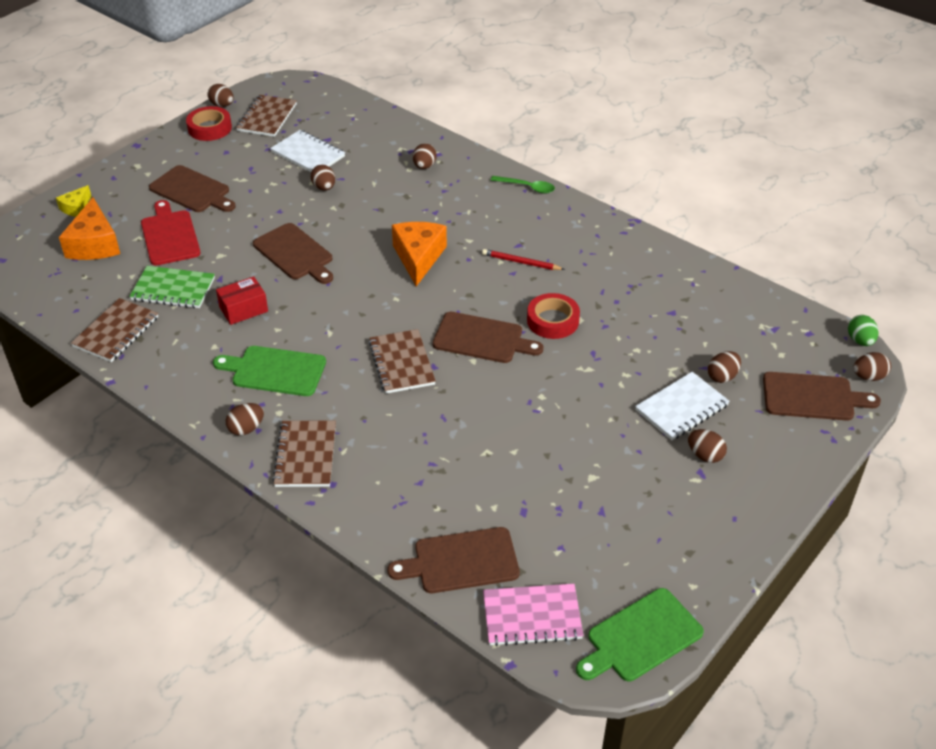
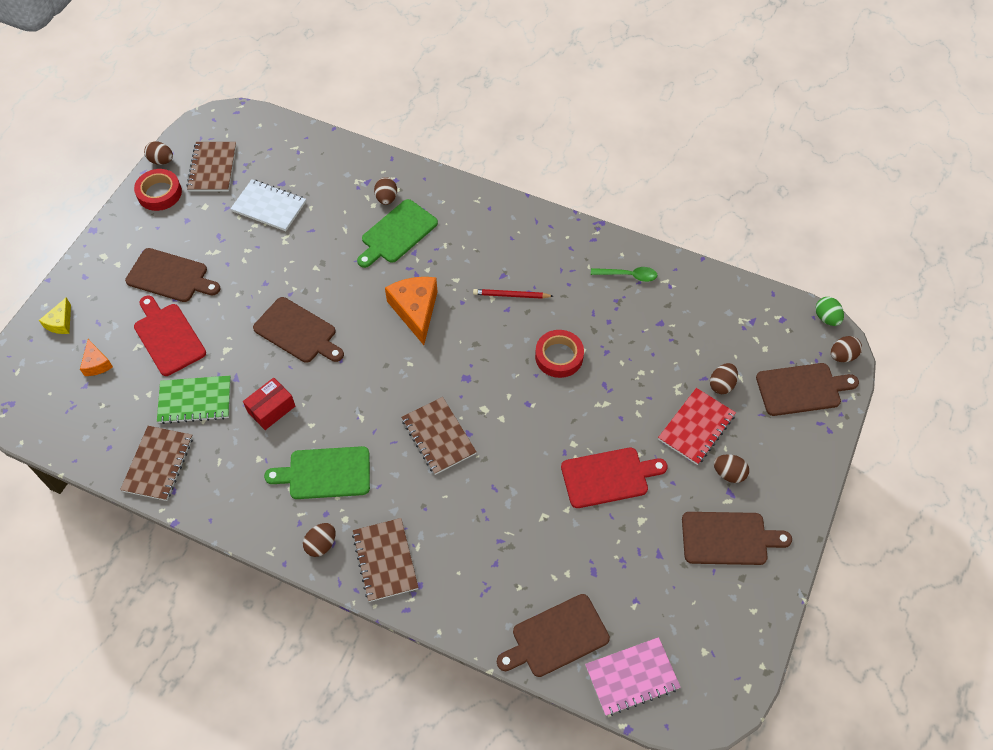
camera: 15 degrees left, 15 degrees up
orange cheese [59,197,120,260] -> orange cheese [80,339,113,376], size x0.53
brown egg [310,164,335,191] -> none
brown cutting board [433,312,543,363] -> brown cutting board moved to [682,512,792,565]
green spoon [491,176,555,193] -> green spoon moved to [591,267,657,282]
green cutting board [576,588,704,681] -> green cutting board moved to [357,199,438,268]
white notebook [635,372,730,440] -> red notebook [658,388,736,465]
none -> red cutting board [561,448,668,508]

